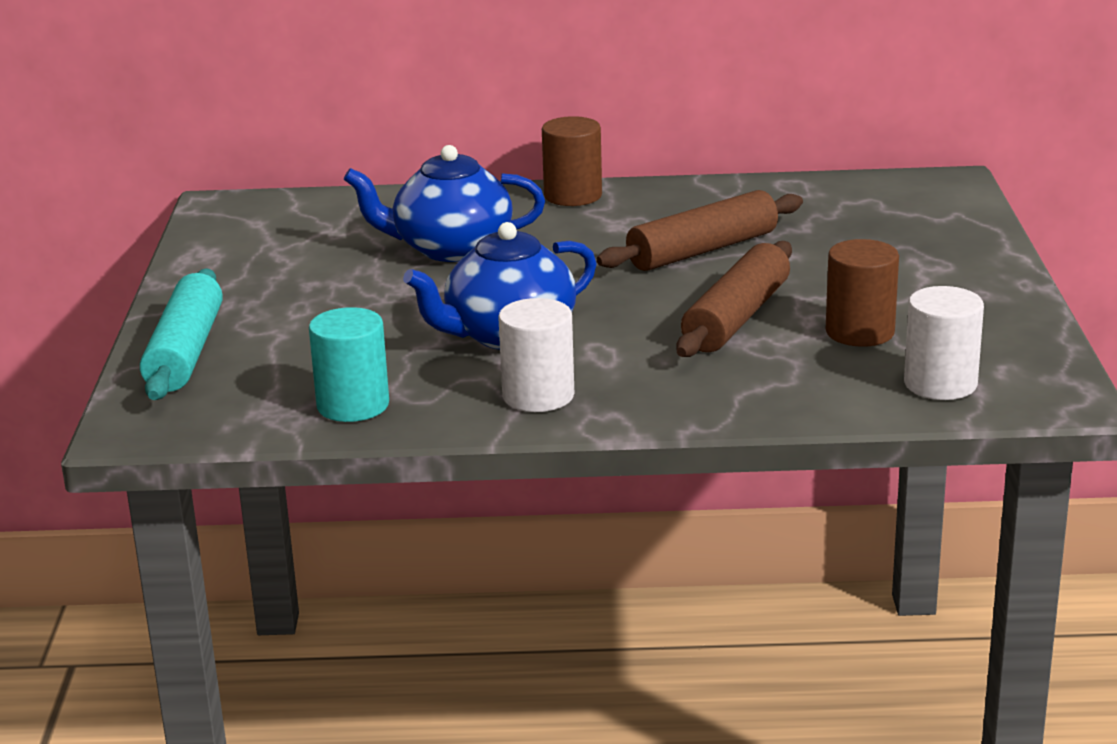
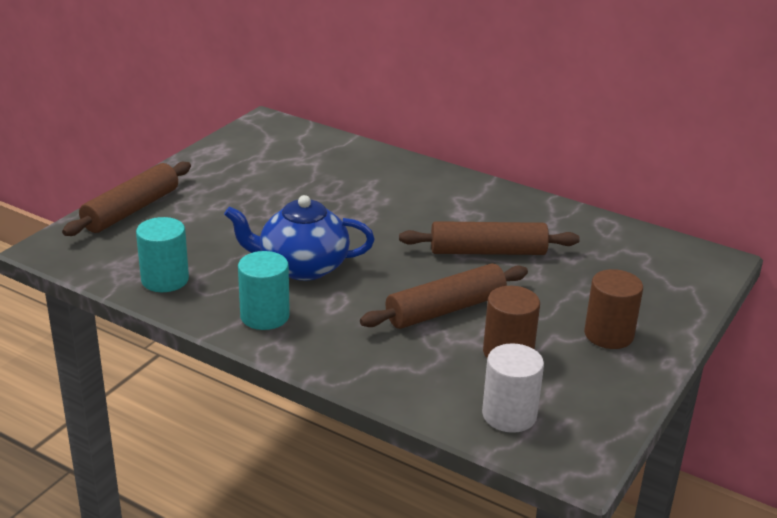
camera: 30 degrees right, 5 degrees up
turquoise rolling pin [140,268,223,400] -> brown rolling pin [62,162,191,236]
blue teapot [344,145,545,262] -> none
white cylinder [498,298,574,412] -> turquoise cylinder [238,251,290,330]
brown cylinder [542,116,602,206] -> brown cylinder moved to [584,269,643,349]

